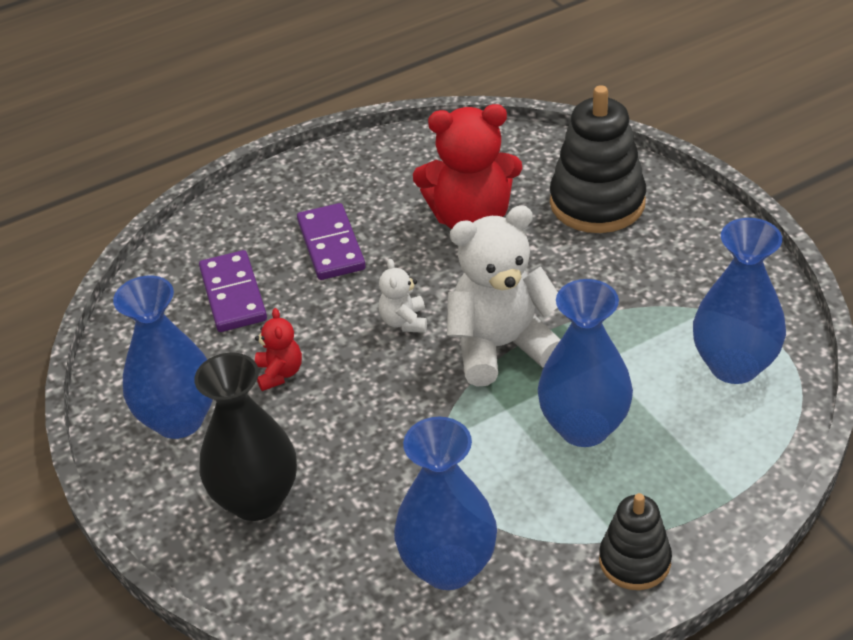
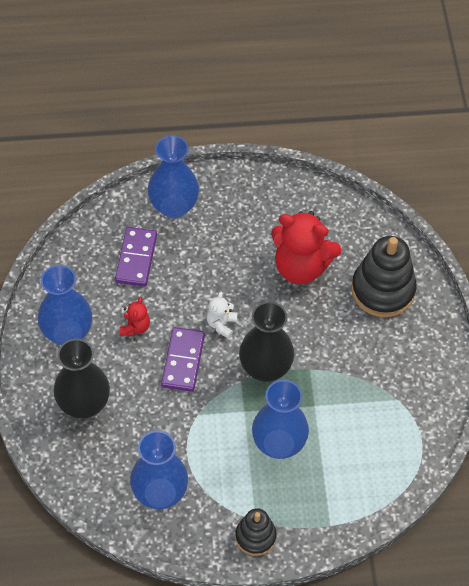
camera: 20 degrees right, 15 degrees up
purple domino [297,203,366,280] -> purple domino moved to [161,327,205,392]
white teddy bear [447,205,561,387] -> black vase [239,302,294,382]
blue vase [693,218,786,384] -> blue vase moved to [148,135,199,219]

